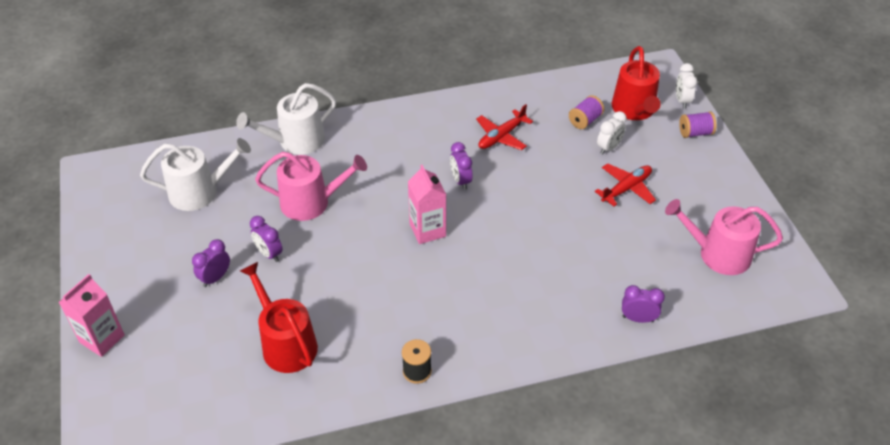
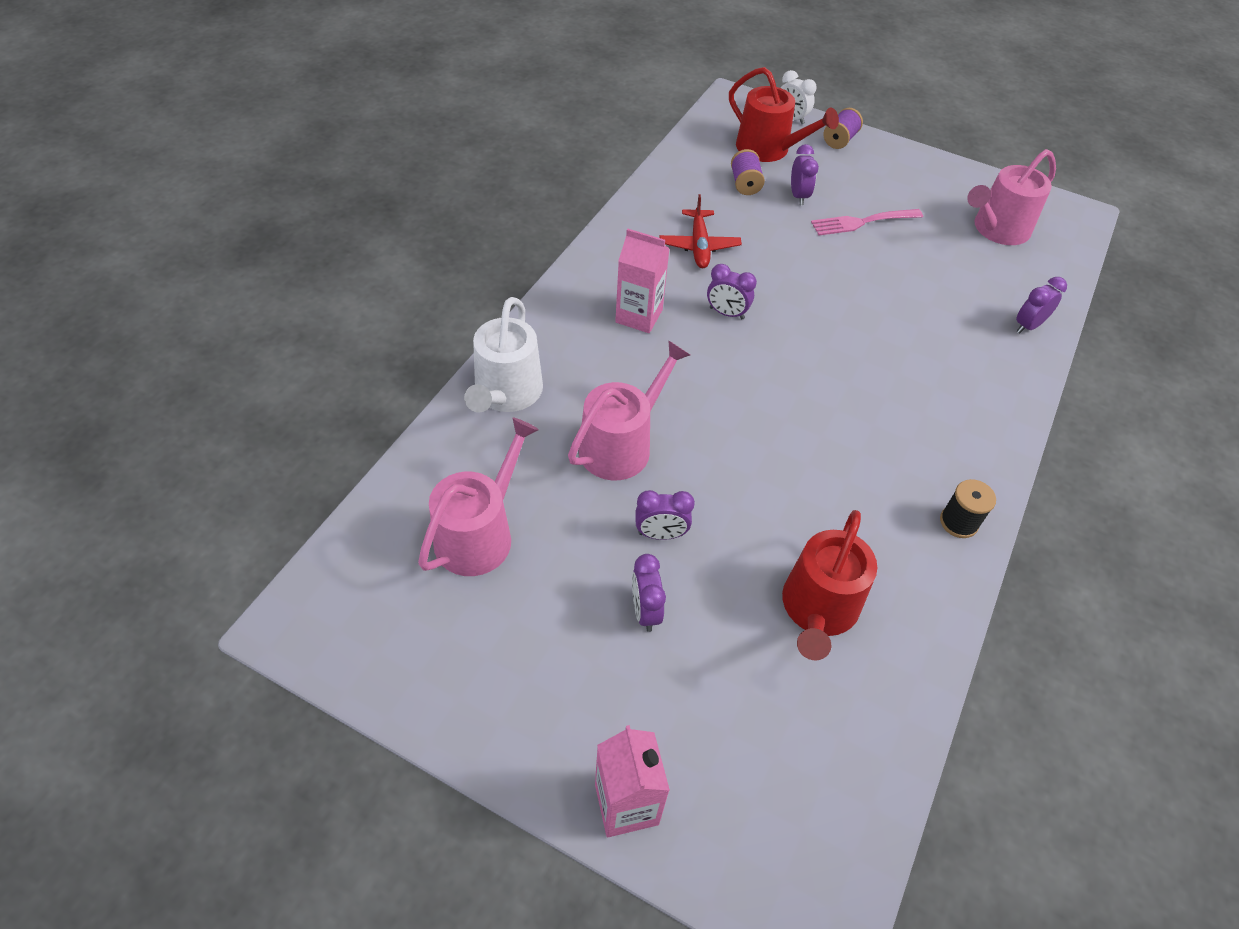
camera: 50 degrees left, 5 degrees up
white watering can [140,138,251,211] -> pink watering can [418,417,539,576]
red watering can [240,262,318,373] -> red watering can turned 75 degrees counterclockwise [782,510,877,660]
pink carton [408,165,446,244] -> pink carton moved to [615,229,670,333]
red plane [595,163,656,206] -> pink fork [811,209,923,236]
white clock [597,111,627,155] -> purple clock [791,144,819,205]

